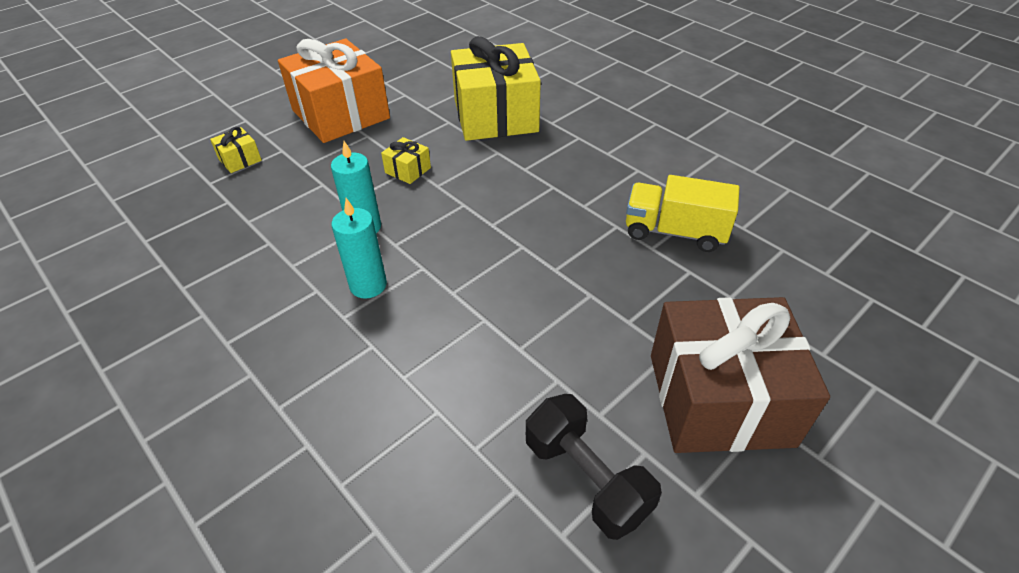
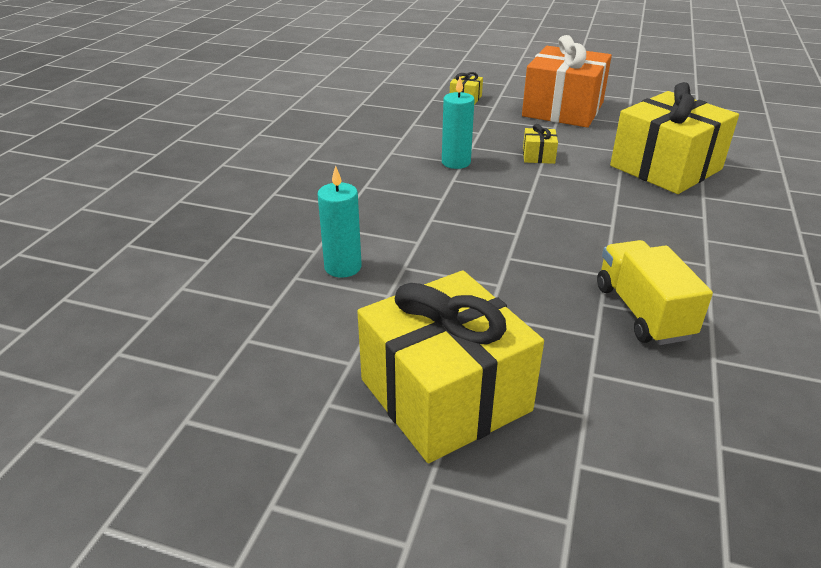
camera: 60 degrees right, 10 degrees down
turquoise candle [331,198,387,299] -> turquoise candle moved to [317,165,362,278]
black dumbbell [526,394,662,540] -> none
brown gift [651,297,830,453] -> yellow gift [357,270,544,463]

